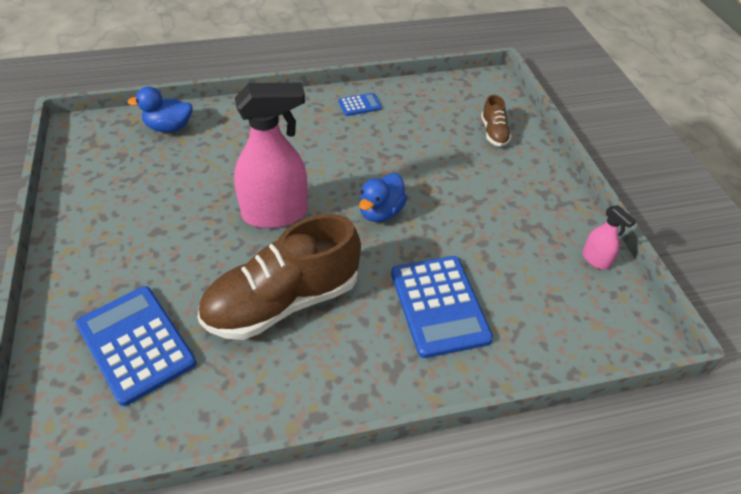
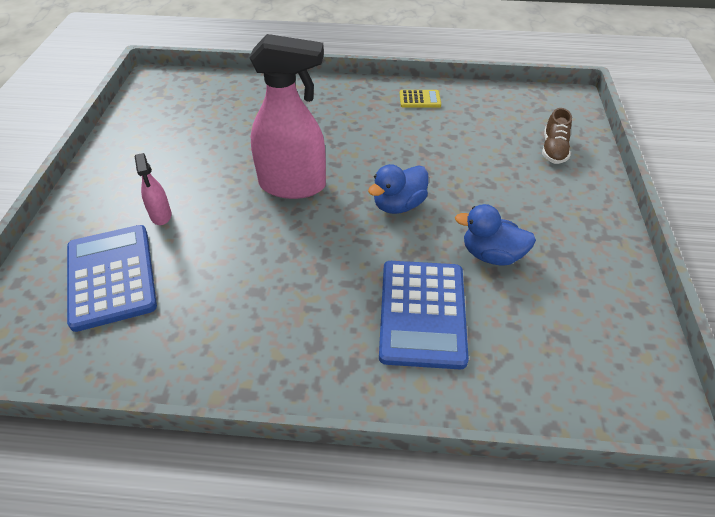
camera: 20 degrees right, 0 degrees up
blue duck [127,87,193,132] -> blue duck moved to [455,204,536,266]
brown shoe [198,214,361,340] -> none
blue calculator [338,93,382,116] -> yellow calculator [400,90,441,108]
pink spray bottle [582,205,636,270] -> pink spray bottle moved to [134,153,172,225]

